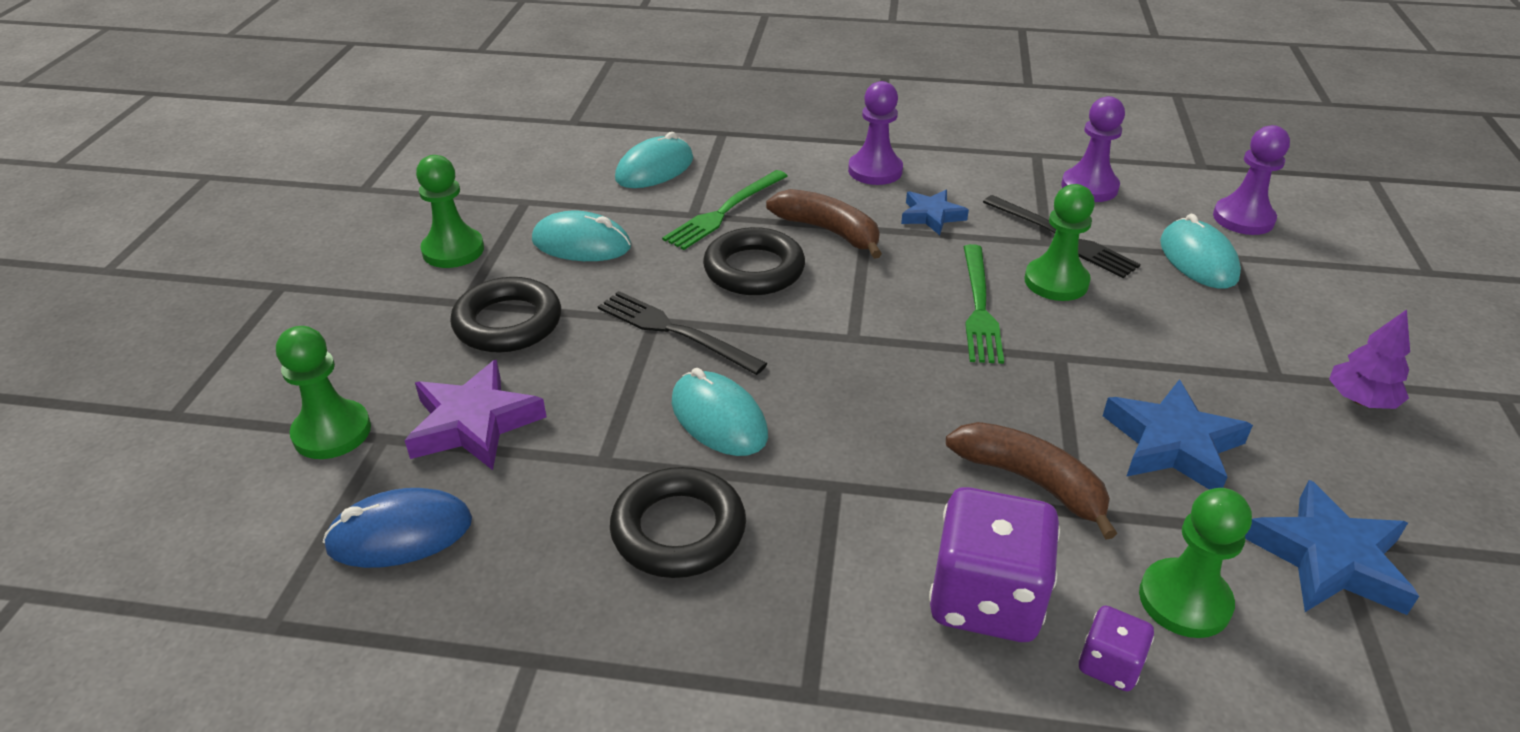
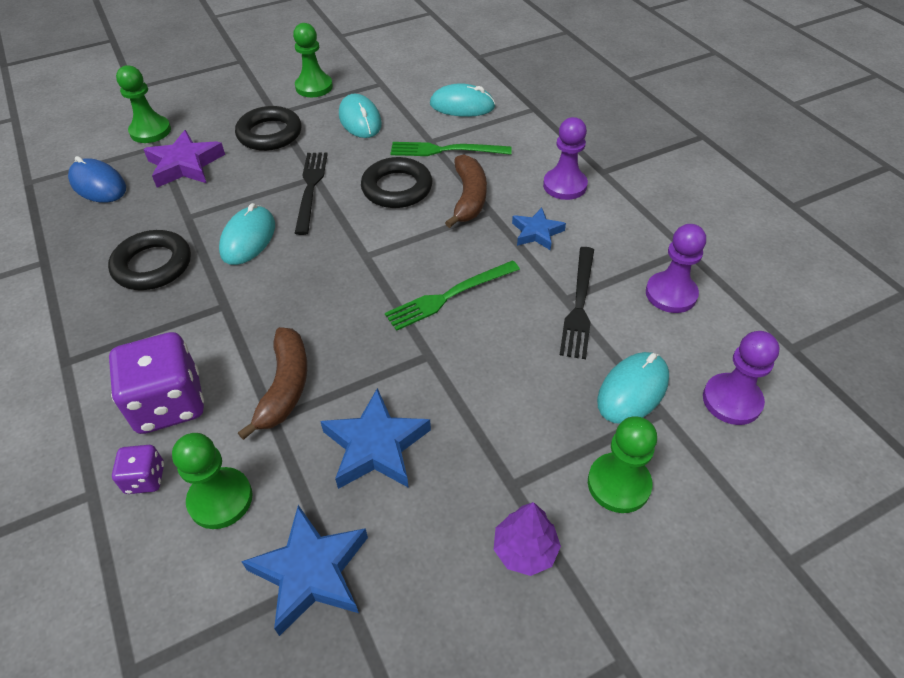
camera: 55 degrees right, 10 degrees up
green pawn [1024,184,1095,301] -> green pawn moved to [588,416,657,513]

